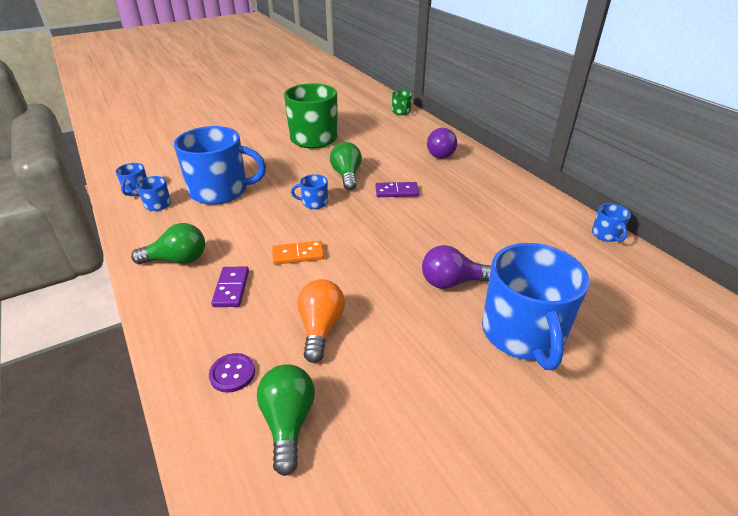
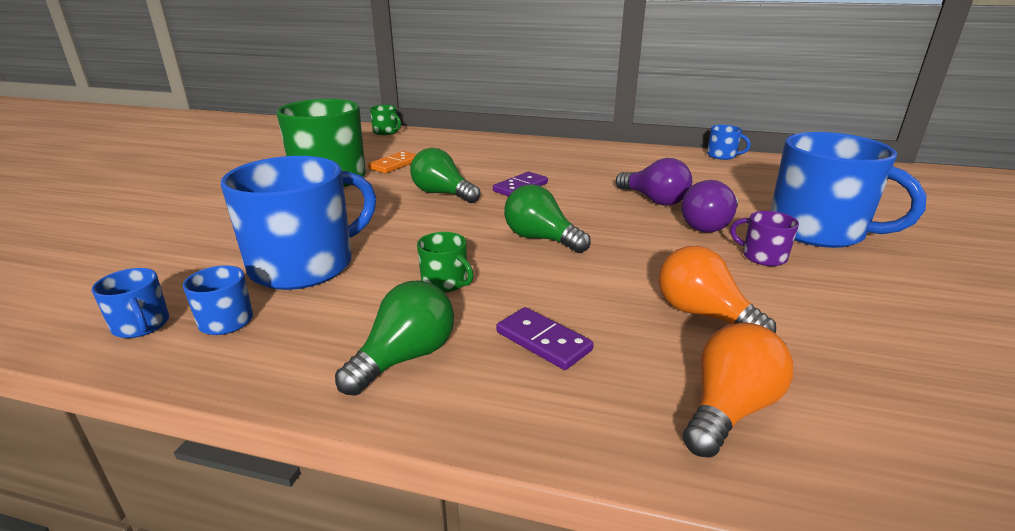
camera: 45 degrees left, 10 degrees down
purple button [209,353,255,393] -> orange light bulb [683,323,793,458]
green light bulb [257,364,315,476] -> green light bulb moved to [504,184,591,253]
orange domino [272,241,324,265] -> orange domino moved to [368,151,417,173]
blue mug [291,174,328,209] -> none
purple light bulb [427,128,457,159] -> purple light bulb moved to [616,158,692,206]
none -> green mug [417,232,474,293]
none -> purple mug [730,211,799,266]

